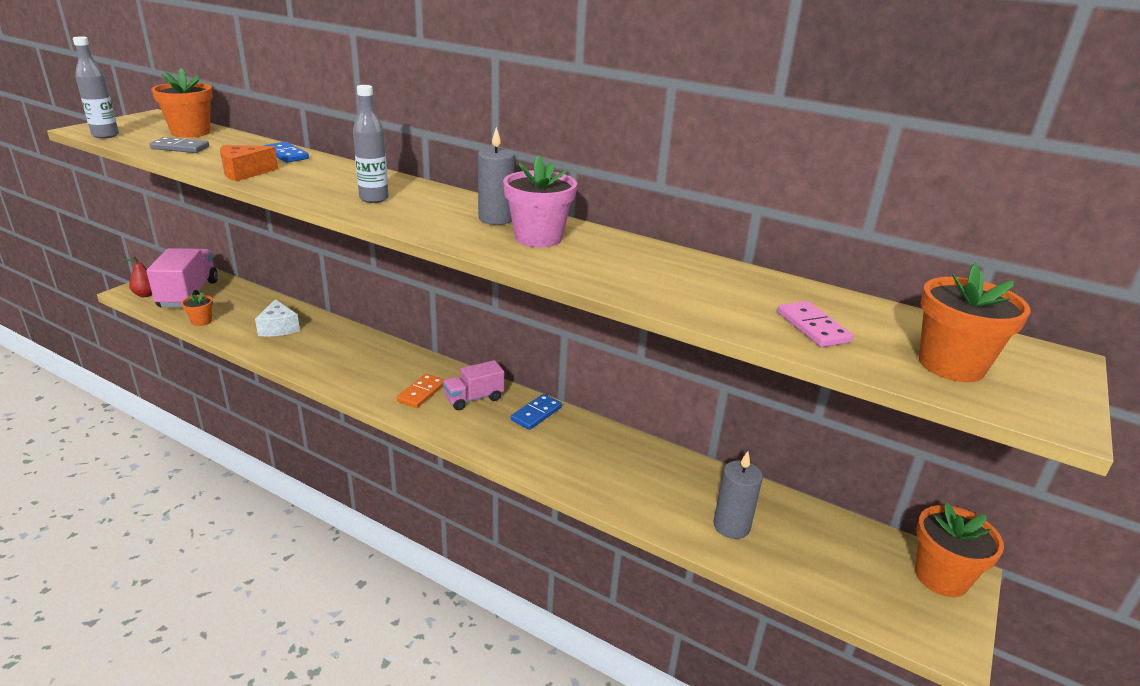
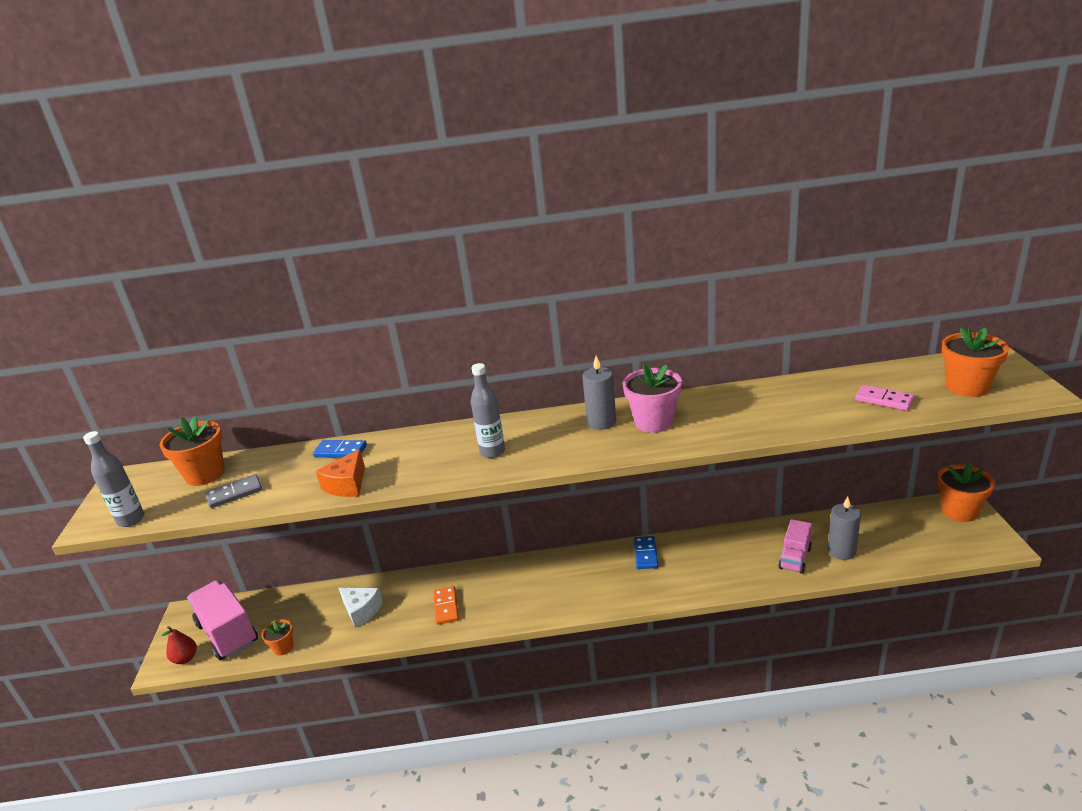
camera: 30 degrees left, 0 degrees up
orange domino [397,374,445,408] -> orange domino moved to [433,586,459,625]
pink truck [443,360,504,410] -> pink truck moved to [778,519,812,574]

